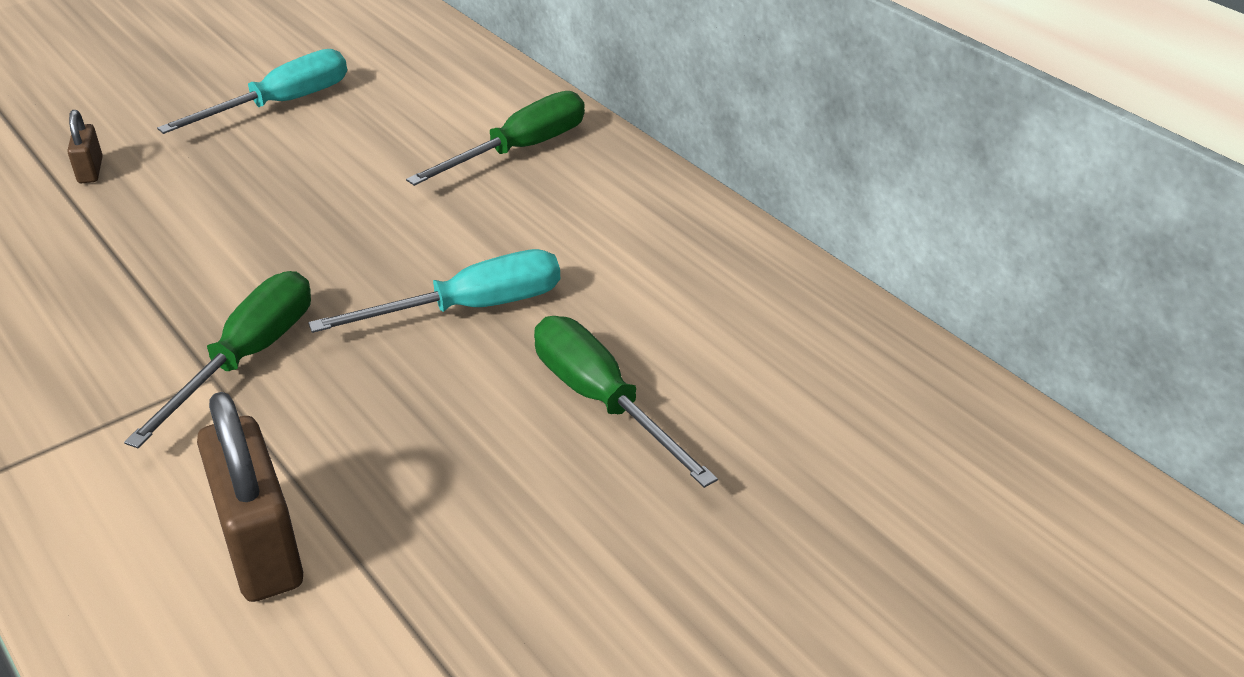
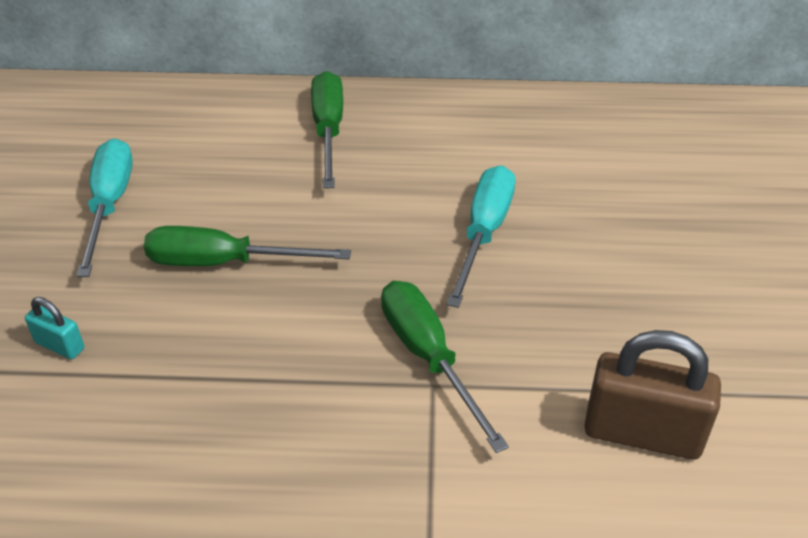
camera: 50 degrees left, 5 degrees up
brown padlock [67,110,103,183] -> turquoise padlock [25,297,84,359]
green screwdriver [534,316,718,488] -> green screwdriver moved to [144,226,351,266]

